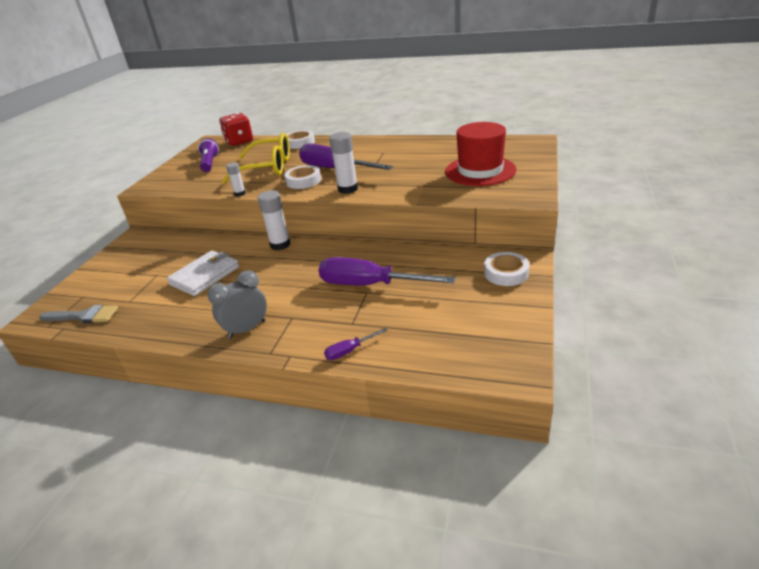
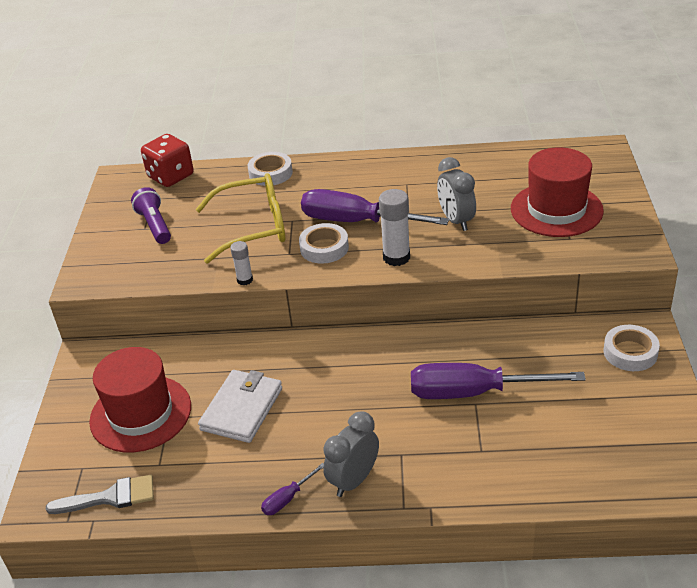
camera: 15 degrees left, 5 degrees up
white glue stick [258,190,290,250] -> none
purple screwdriver [324,328,387,360] -> purple screwdriver moved to [261,463,324,515]
none -> red hat [89,347,191,453]
none -> grey clock [437,157,476,231]

